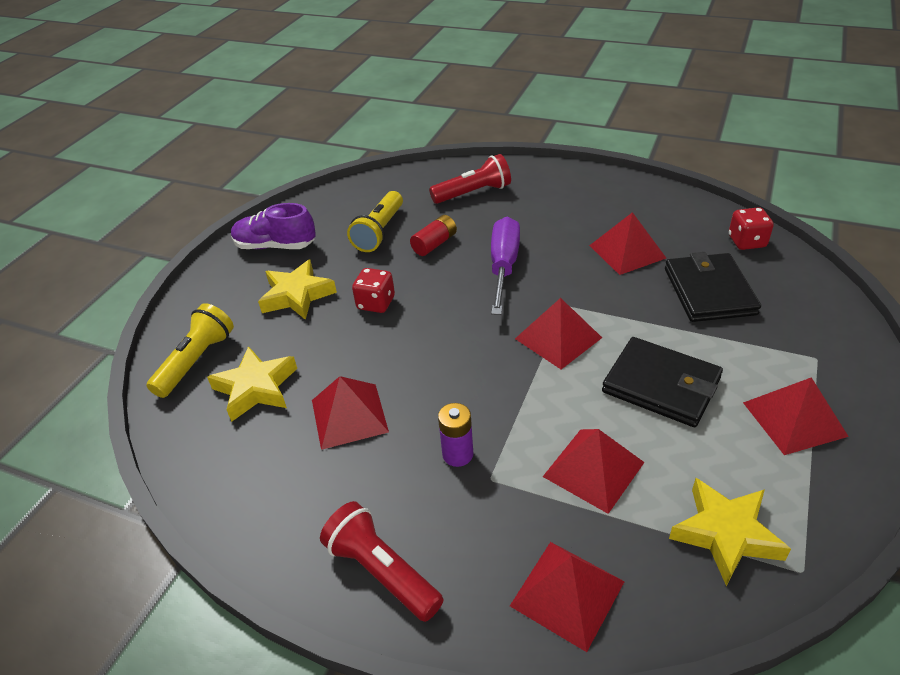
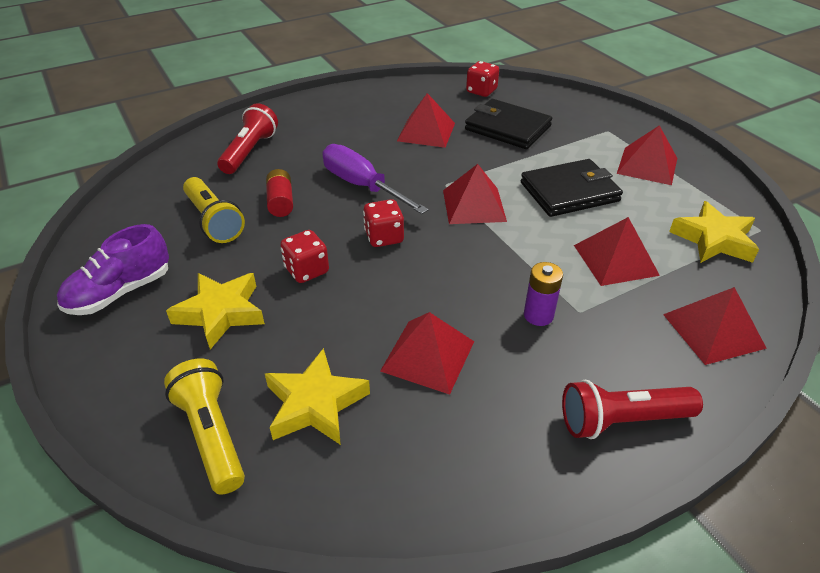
camera: 55 degrees left, 0 degrees up
none -> red dice [363,199,404,247]

